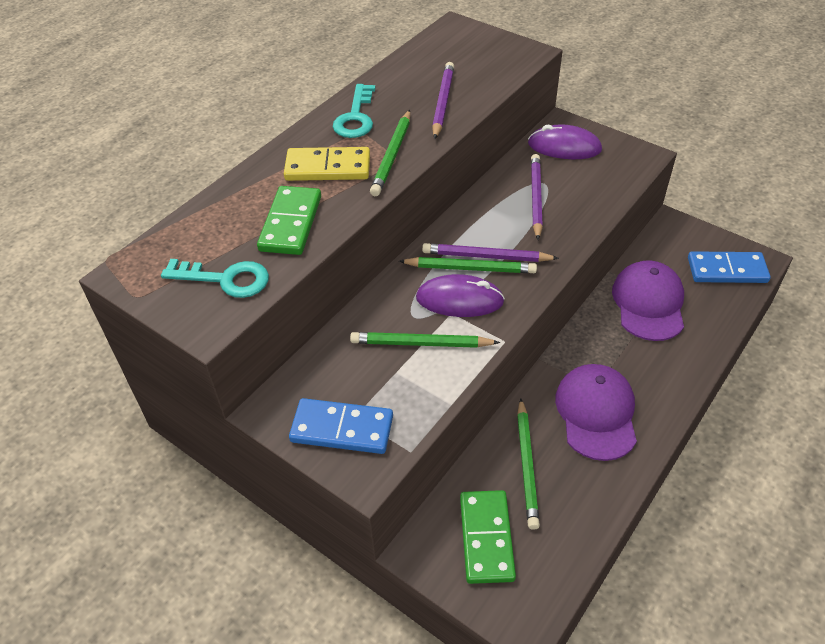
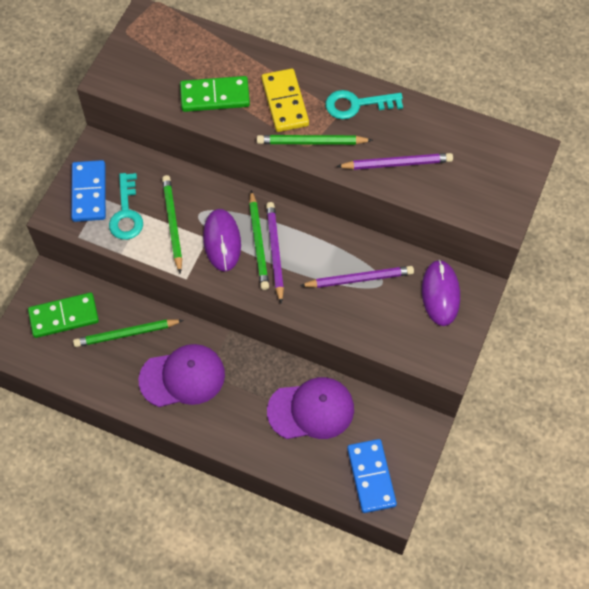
camera: 75 degrees right, 15 degrees up
turquoise key [161,259,269,298] -> turquoise key moved to [109,173,143,240]

